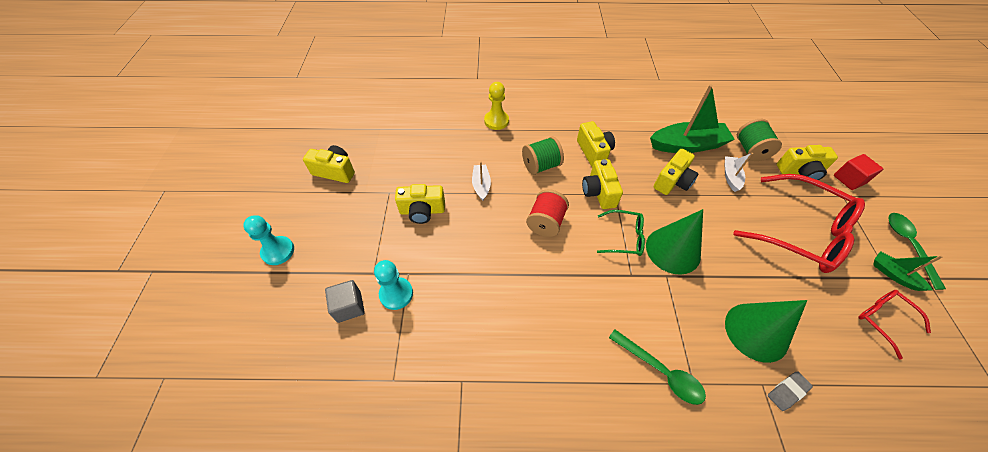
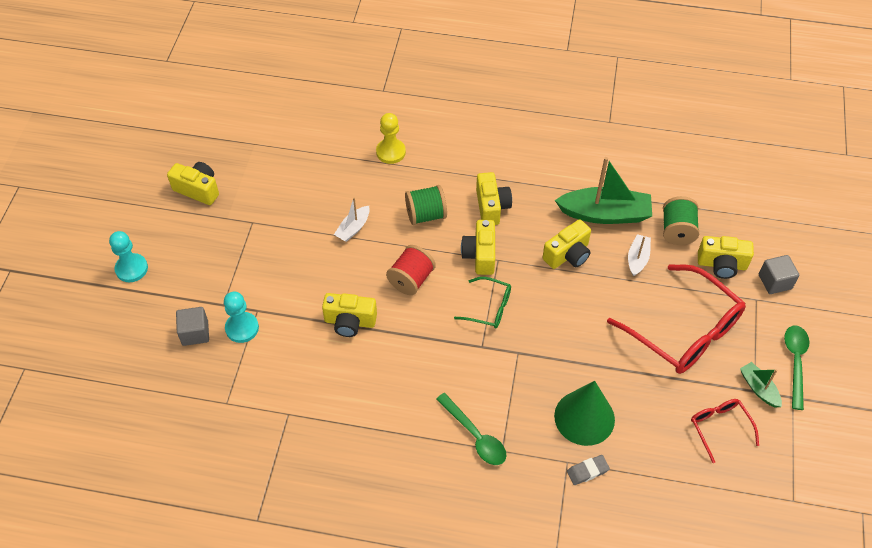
camera: 10 degrees right, 0 degrees up
yellow camera [395,184,445,224] -> yellow camera moved to [322,293,377,337]
white boat [472,162,491,201] -> white boat turned 150 degrees counterclockwise [334,197,370,242]
green cone [646,209,703,275] -> none
red cube [834,154,883,190] -> grey cube [759,255,799,294]

